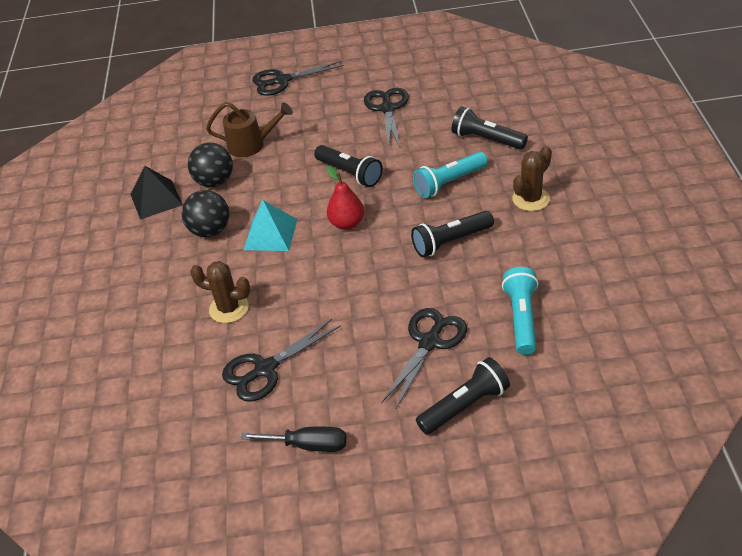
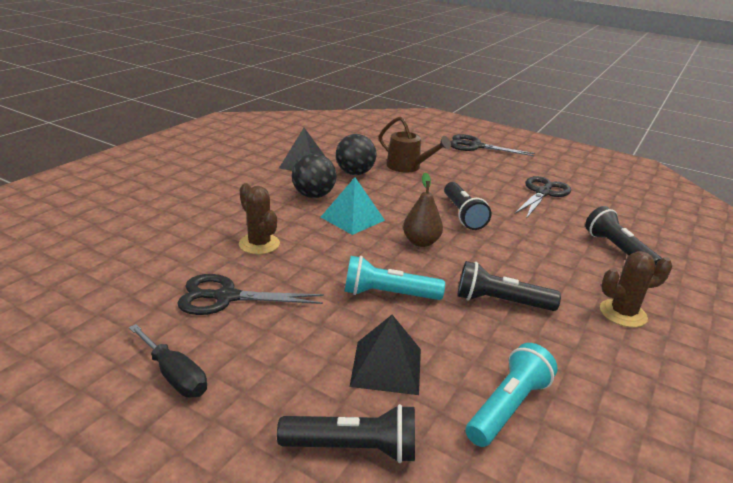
camera: 30 degrees right, 15 degrees down
red pear [326,166,364,230] -> brown pear [403,172,443,247]
black scissors [381,308,467,410] -> black pyramid [350,315,421,395]
turquoise flashlight [413,152,488,198] -> turquoise flashlight moved to [344,256,445,300]

